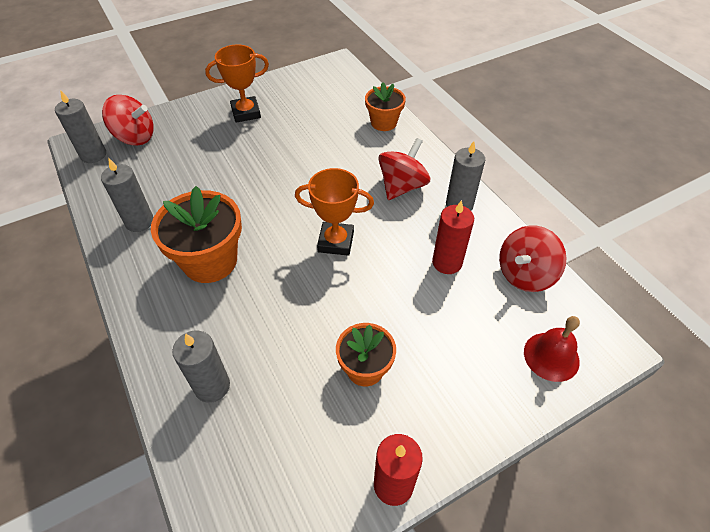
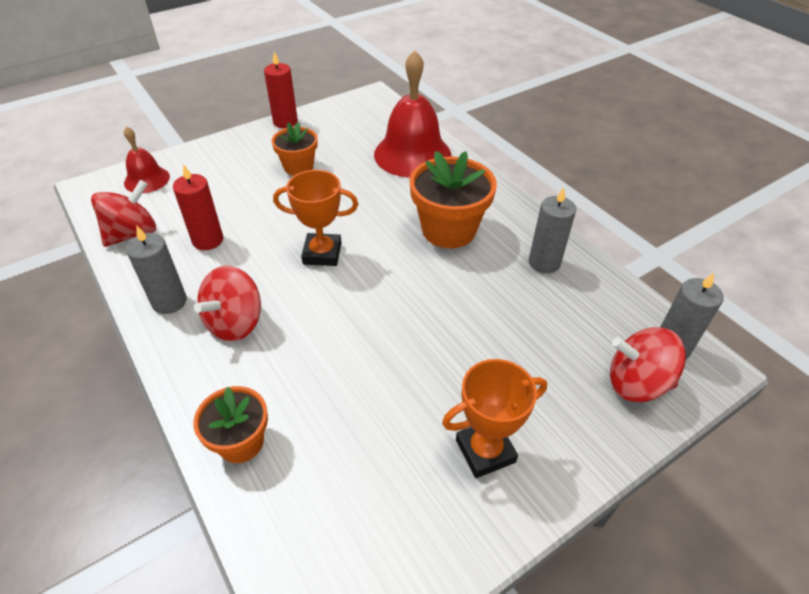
camera: 175 degrees right, 5 degrees down
grey candle [172,330,230,403] -> red bell [374,50,452,178]

